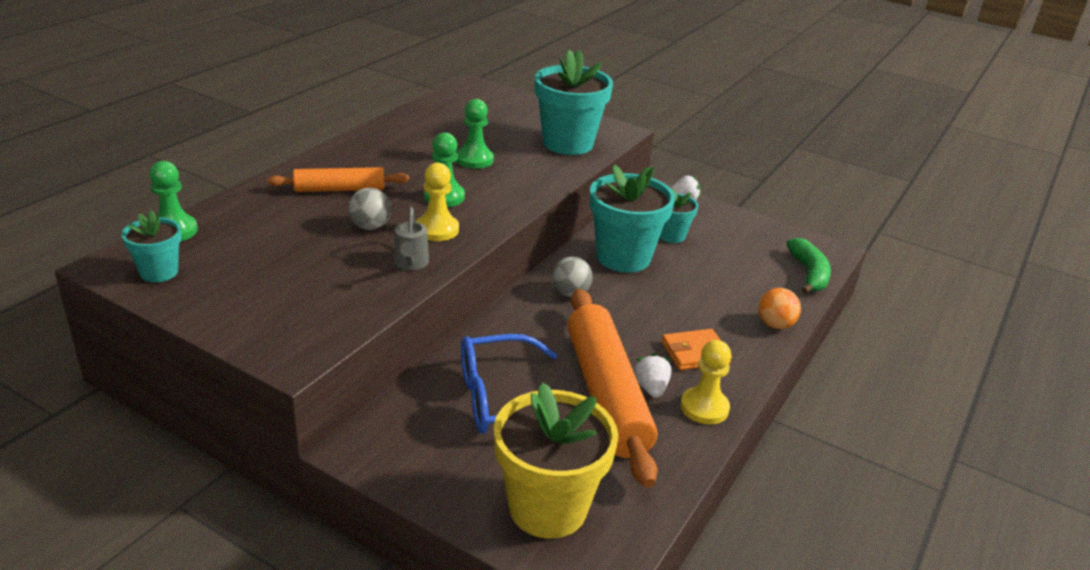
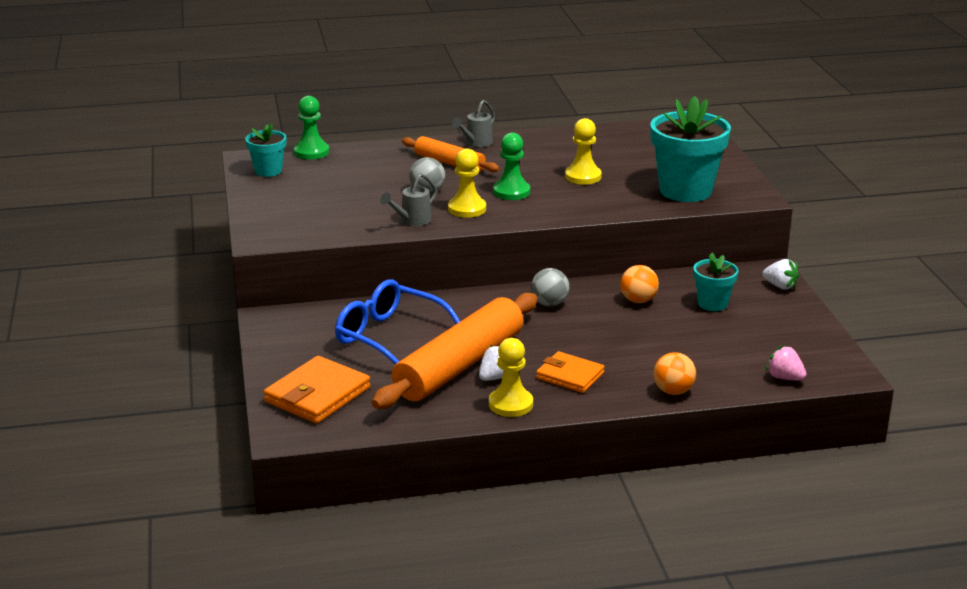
camera: 50 degrees right, 5 degrees down
green pawn [456,99,494,169] -> yellow pawn [565,118,602,185]
yellow flower pot [494,383,619,539] -> orange wallet [263,356,370,424]
turquoise flower pot [590,165,675,272] -> orange ball [620,265,659,303]
green banana [786,238,831,294] -> pink strawberry [766,345,807,381]
none -> grey watering can [452,100,495,147]

